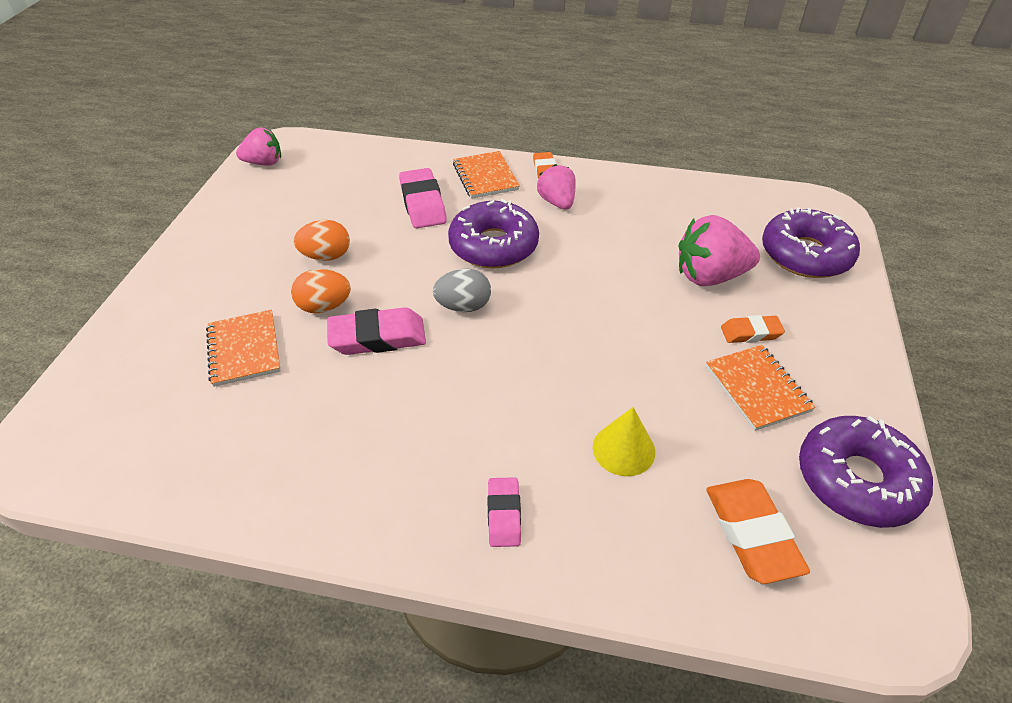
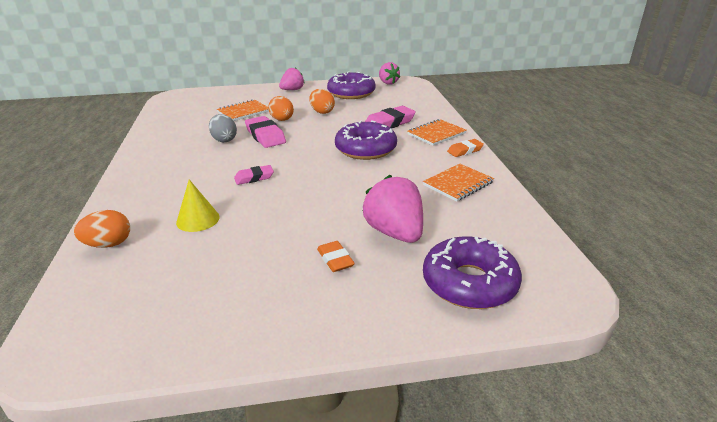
camera: 70 degrees right, 15 degrees down
grey egg [433,269,491,312] -> grey egg moved to [209,114,237,142]
pink eraser [488,477,521,547] -> pink eraser moved to [234,165,274,185]
pink strawberry [537,164,576,210] -> pink strawberry moved to [279,68,305,90]
orange notebook [706,345,816,431] -> orange notebook moved to [423,164,494,201]
orange eraser [706,479,810,584] -> none
purple donut [799,416,933,528] -> purple donut moved to [327,71,376,99]
none -> orange egg [74,210,130,248]

